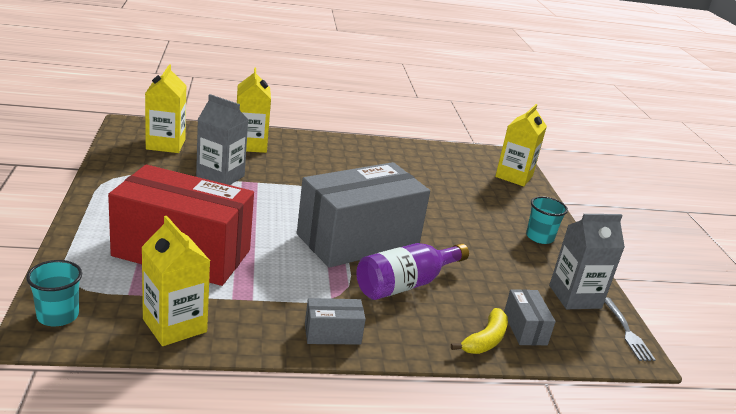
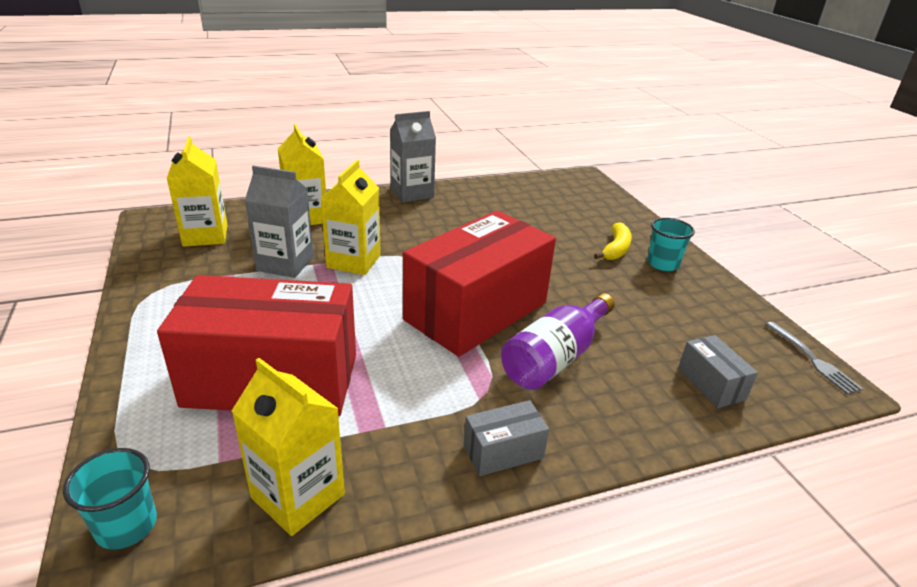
camera: 10 degrees left, 5 degrees up
grey box [297,162,430,268] -> red box [403,211,556,357]
yellow banana [451,308,508,354] -> yellow banana moved to [594,222,632,260]
yellow carton [495,104,547,187] -> yellow carton moved to [320,160,381,275]
grey carton [549,214,625,309] -> grey carton moved to [390,111,436,202]

